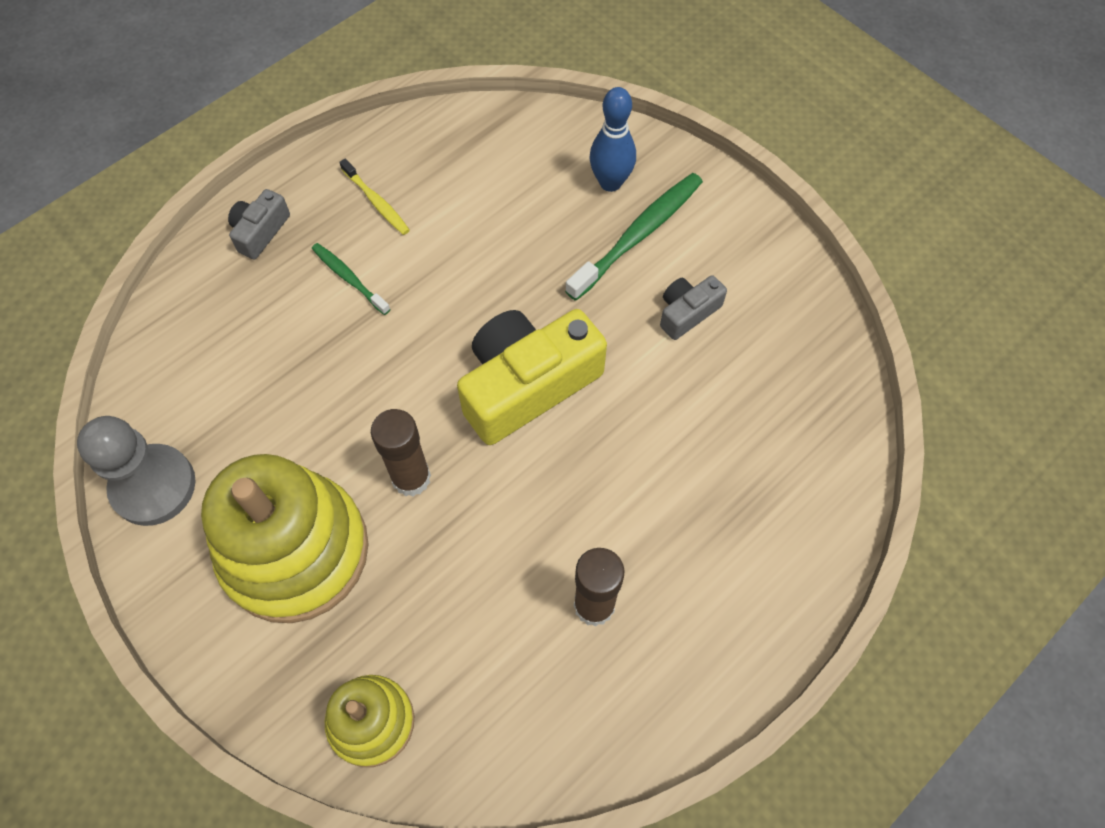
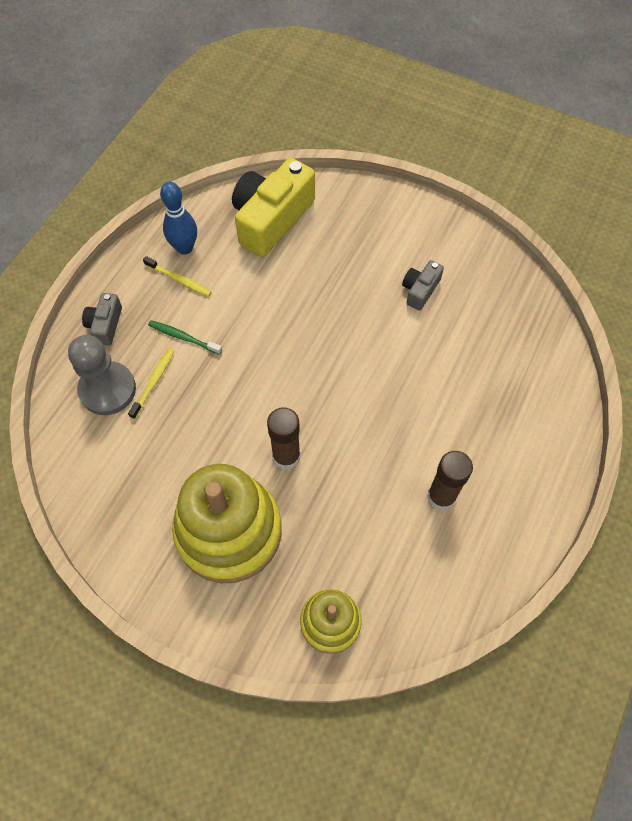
camera: 20 degrees left, 0 degrees up
grey pawn [77,416,196,526] -> grey pawn moved to [68,335,136,415]
yellow camera [457,309,607,445] -> yellow camera moved to [232,158,315,257]
green toothbrush [565,173,703,301] -> none
blue bowling pin [589,87,636,192] -> blue bowling pin moved to [160,182,197,255]
none -> yellow toothbrush [128,348,175,419]

